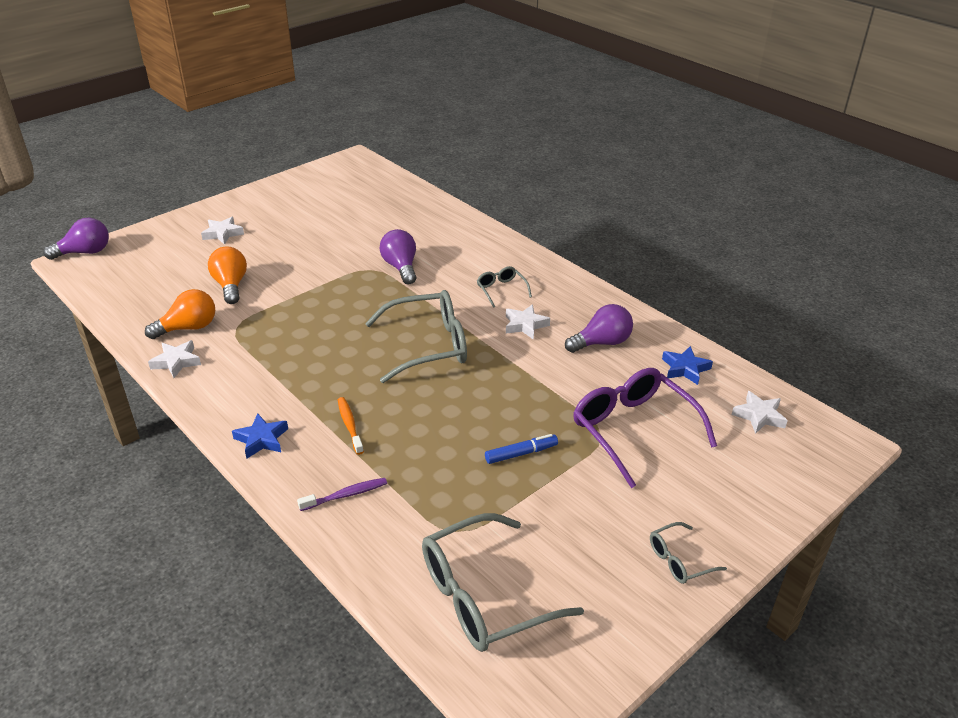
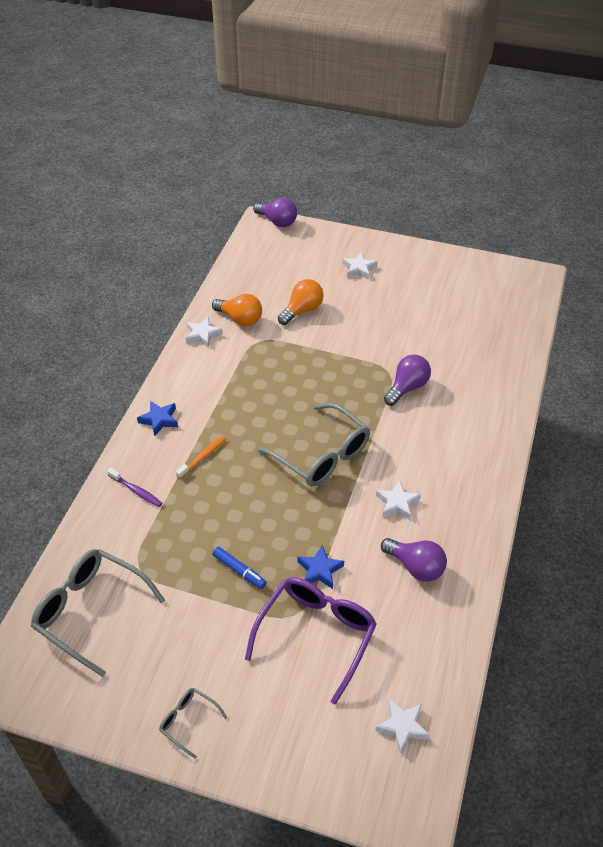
camera: 60 degrees right, 10 degrees up
grey glasses [477,266,532,308] -> none
blue star [662,346,713,385] -> blue star moved to [297,545,344,589]

